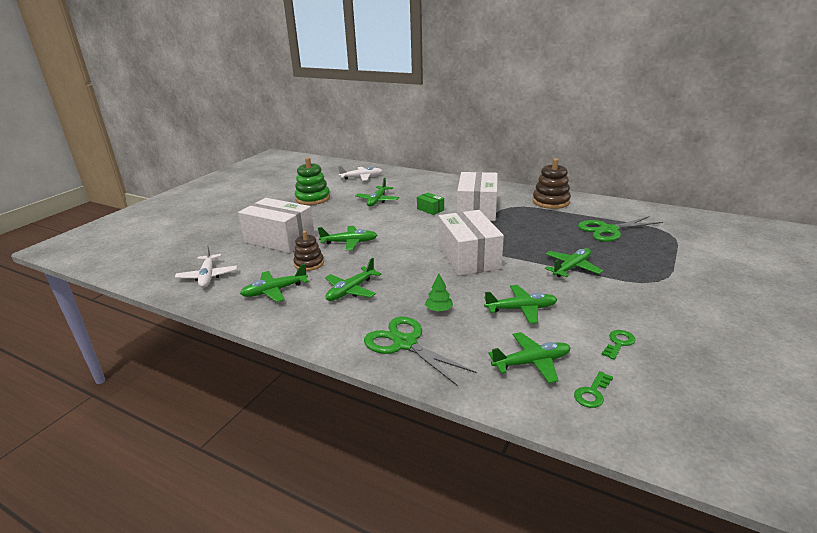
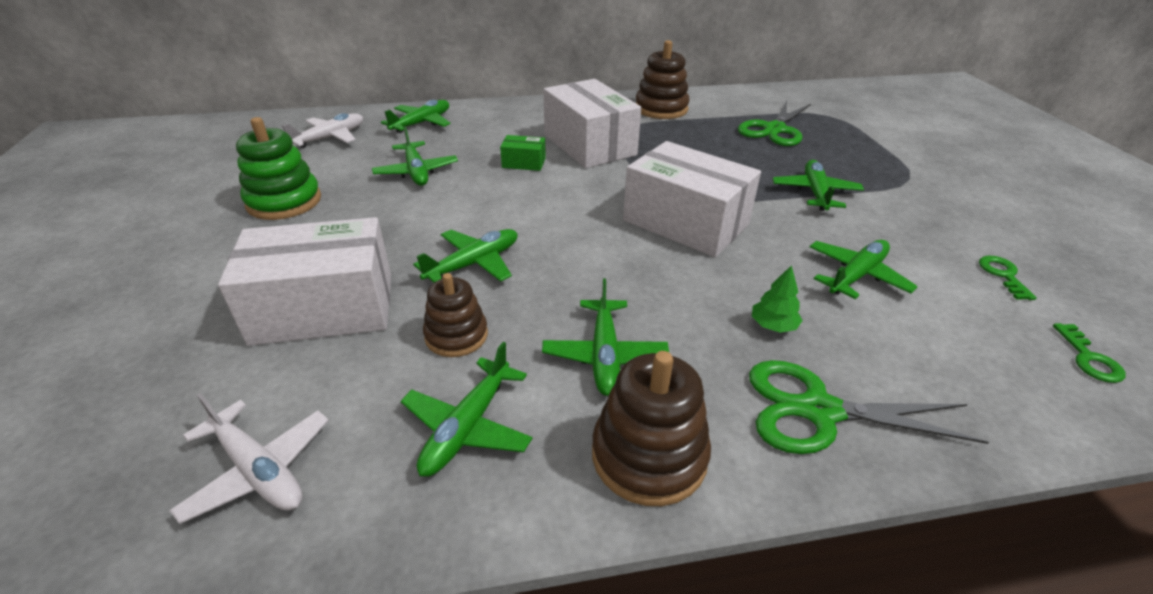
camera: 40 degrees left, 10 degrees up
green plane [488,332,571,383] -> green plane moved to [381,100,451,133]
none -> brown stacking toy [592,351,711,506]

